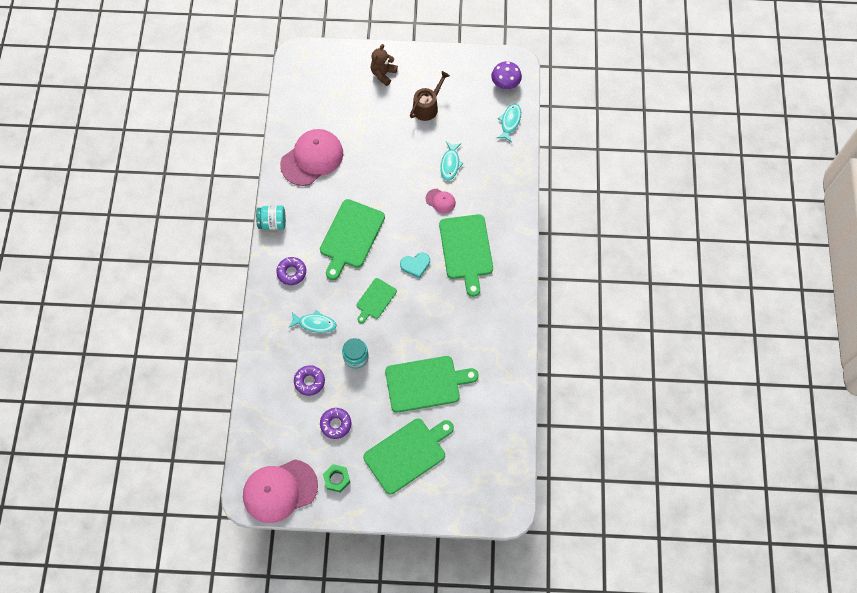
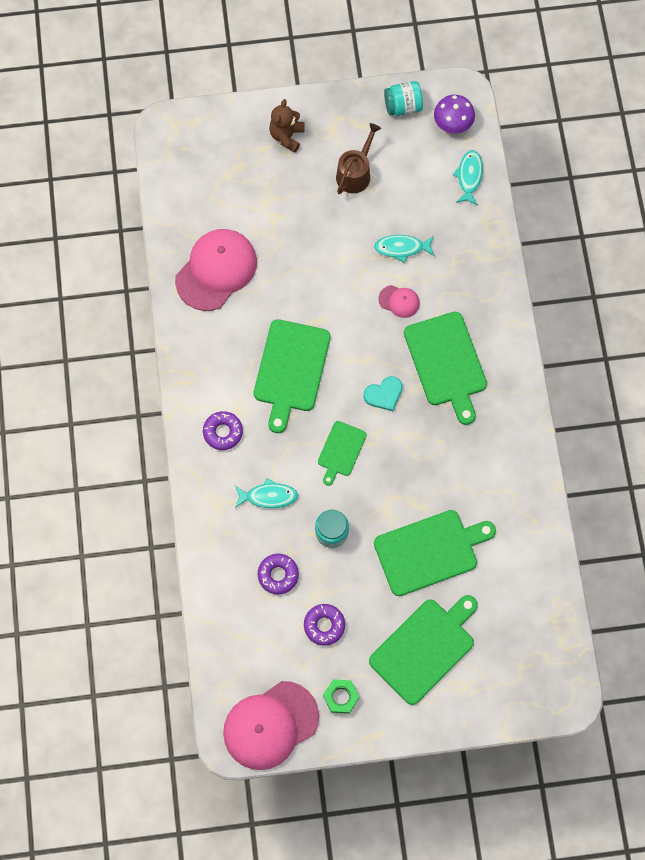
camera: 10 degrees left, 5 degrees up
turquoise jar [256,206,286,230] -> turquoise jar moved to [384,81,423,116]
turquoise fish [440,141,464,181] -> turquoise fish turned 90 degrees clockwise [374,235,435,263]

